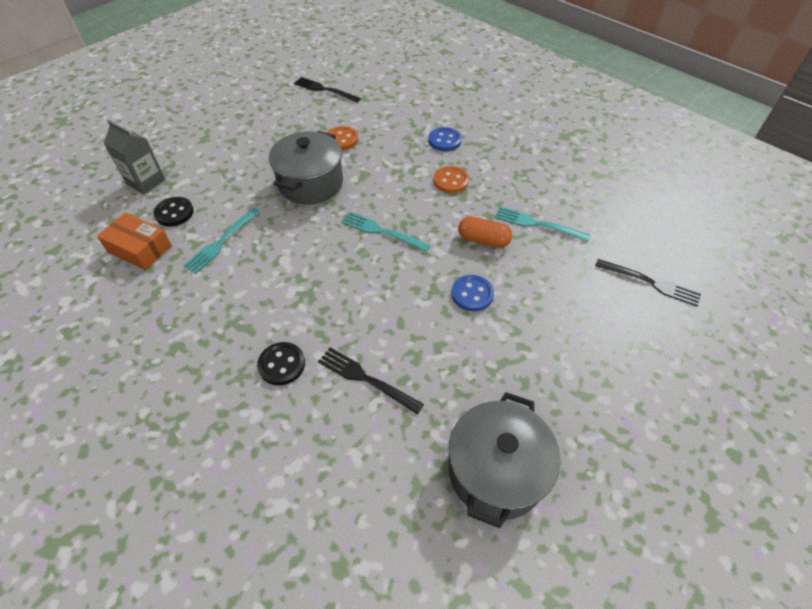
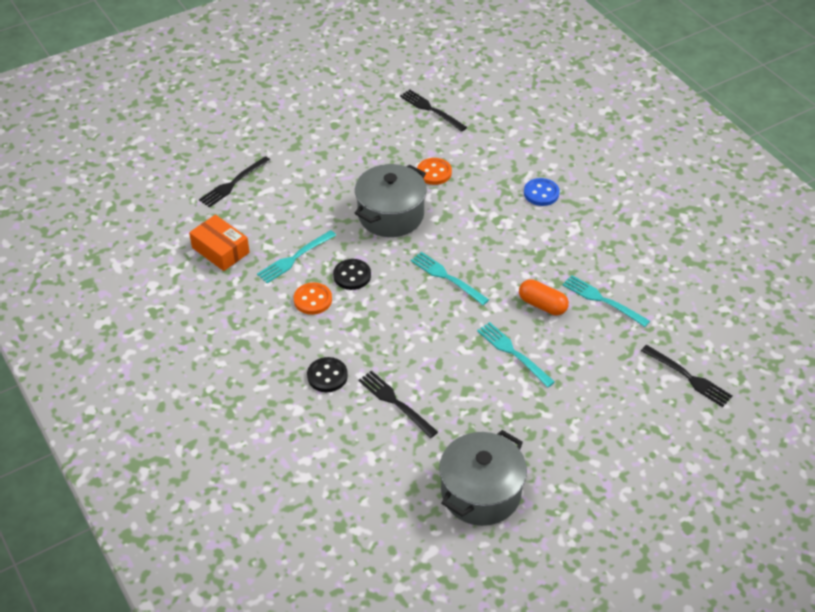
camera: 15 degrees right, 5 degrees down
grey carton [104,120,166,195] -> black fork [199,156,271,208]
black button [154,197,194,227] -> black button moved to [333,259,371,290]
orange button [434,166,469,193] -> orange button moved to [294,282,332,315]
blue button [451,275,494,312] -> turquoise fork [477,322,555,387]

